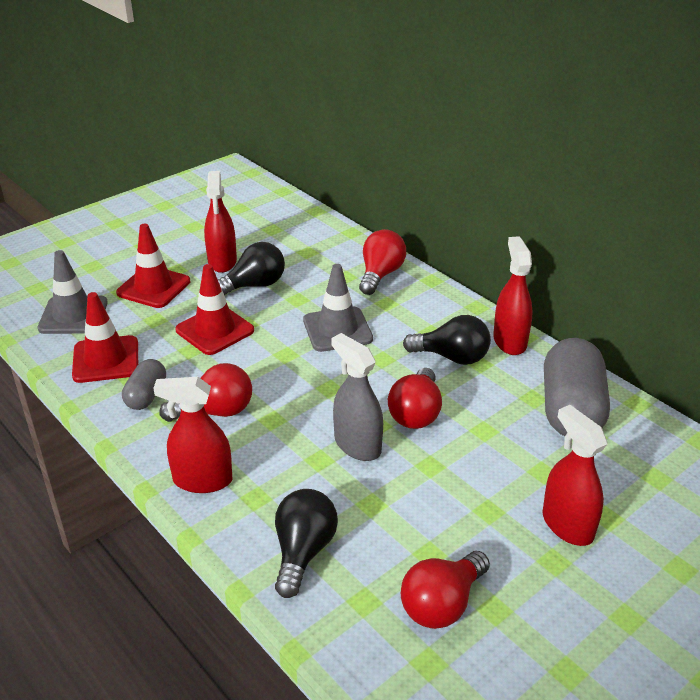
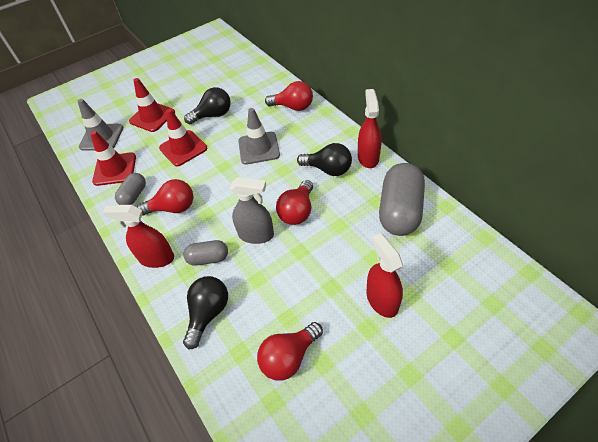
camera: 10 degrees right, 15 degrees up
red spray bottle [204,171,237,273] -> none
grey spray bottle [331,333,383,461] -> grey spray bottle turned 135 degrees clockwise [230,177,274,244]
red light bulb [359,229,406,295] -> red light bulb turned 75 degrees clockwise [265,81,313,111]
none -> grey capsule [183,240,228,266]

